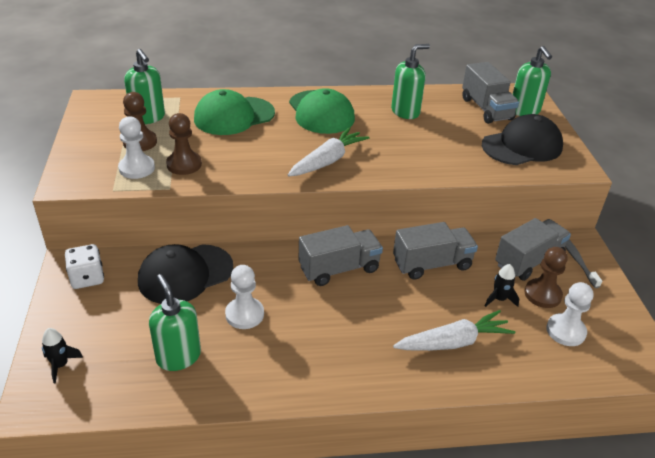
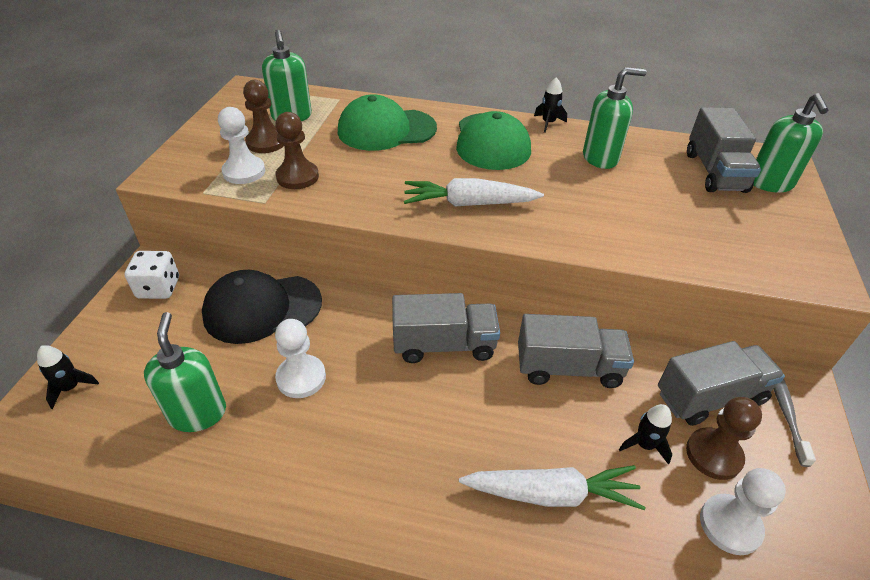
camera: 20 degrees right, 5 degrees up
white carrot [288,127,370,176] -> white carrot turned 150 degrees counterclockwise [404,178,544,206]
black cap [482,114,563,165] -> none
none -> black rocket [534,77,567,133]

